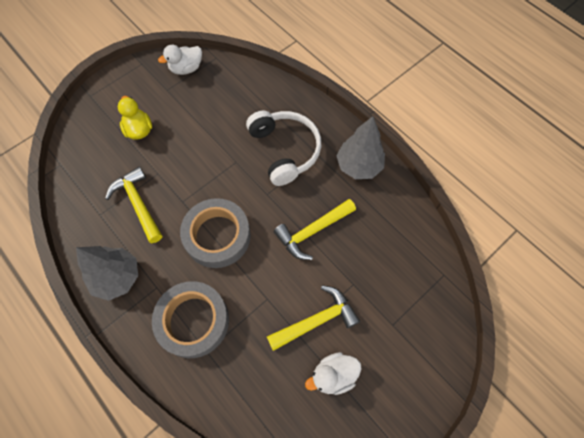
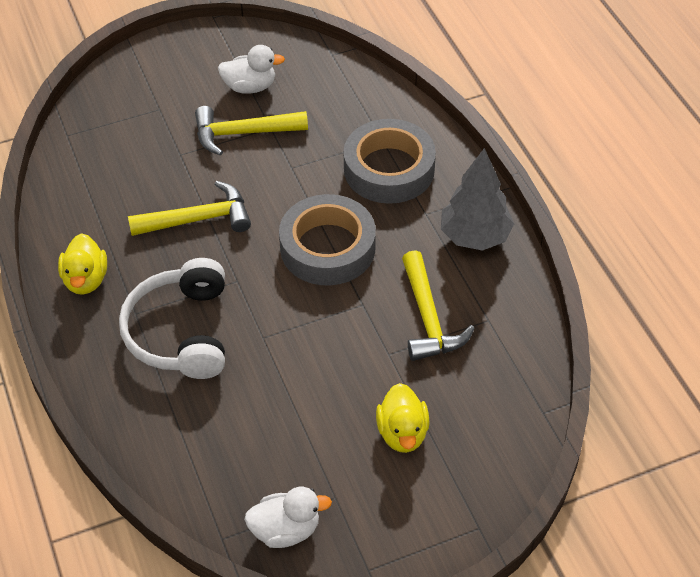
camera: 160 degrees left, 15 degrees down
grey tree [336,116,385,179] -> yellow duck [58,233,107,295]

